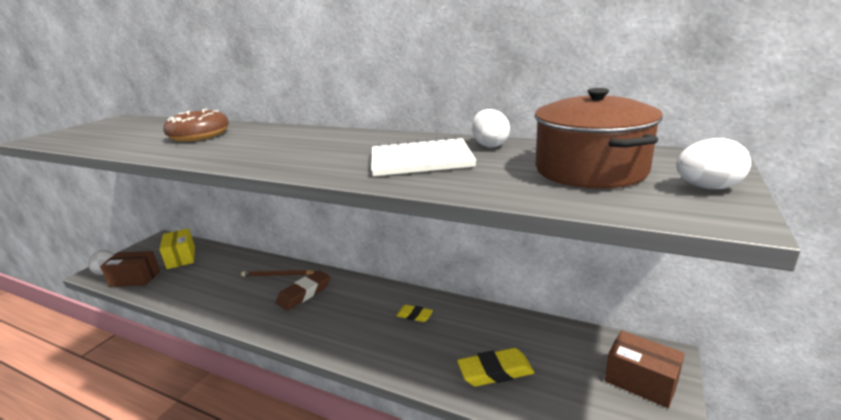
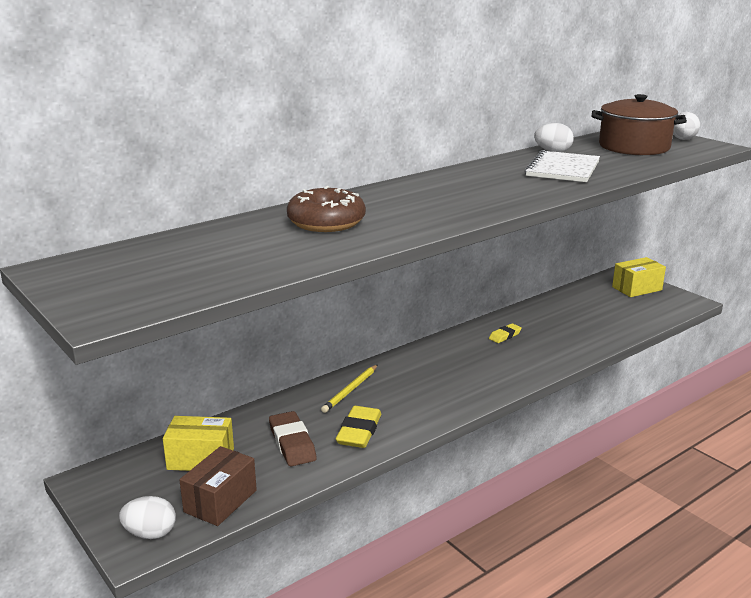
camera: 65 degrees left, 0 degrees up
brown pencil [241,270,315,277] -> yellow pencil [321,365,377,413]
brown eraser [276,271,331,311] -> brown eraser moved to [269,411,317,466]
yellow eraser [457,348,534,386] -> yellow eraser moved to [336,406,382,448]
brown box [605,330,685,408] -> yellow box [612,257,666,297]

